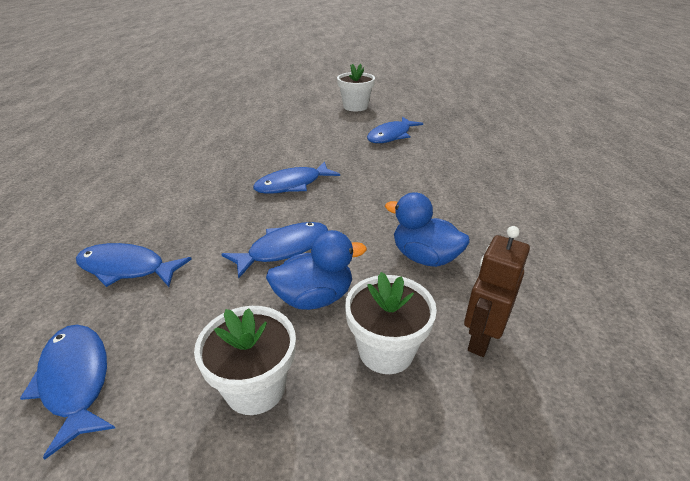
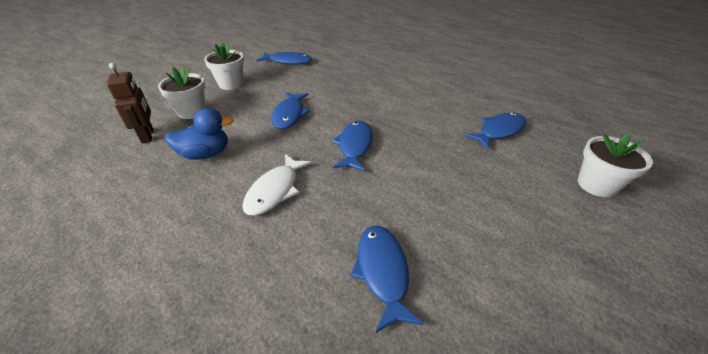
camera: 130 degrees right, 5 degrees up
blue fish [76,243,192,287] -> blue fish moved to [464,113,526,149]
blue duck [266,230,367,310] -> none
white flower pot [337,64,375,112] -> white flower pot moved to [578,133,653,198]
none -> white fish [242,154,312,216]

